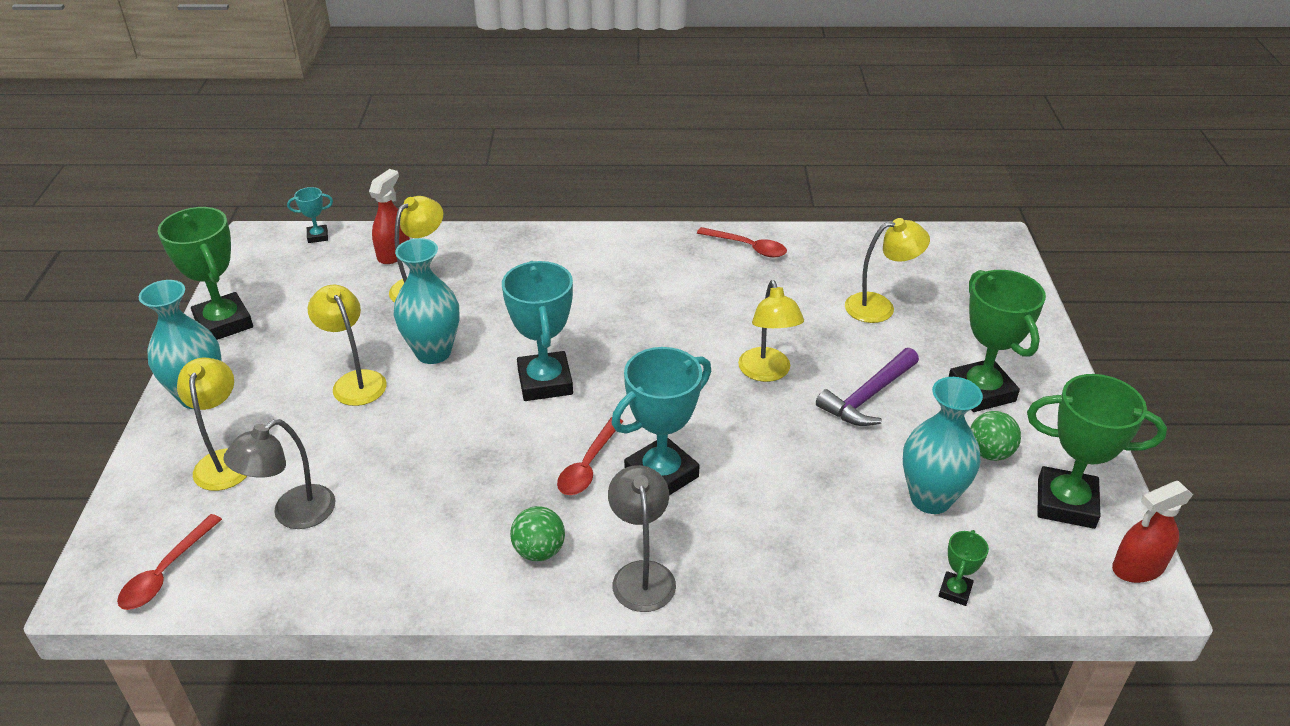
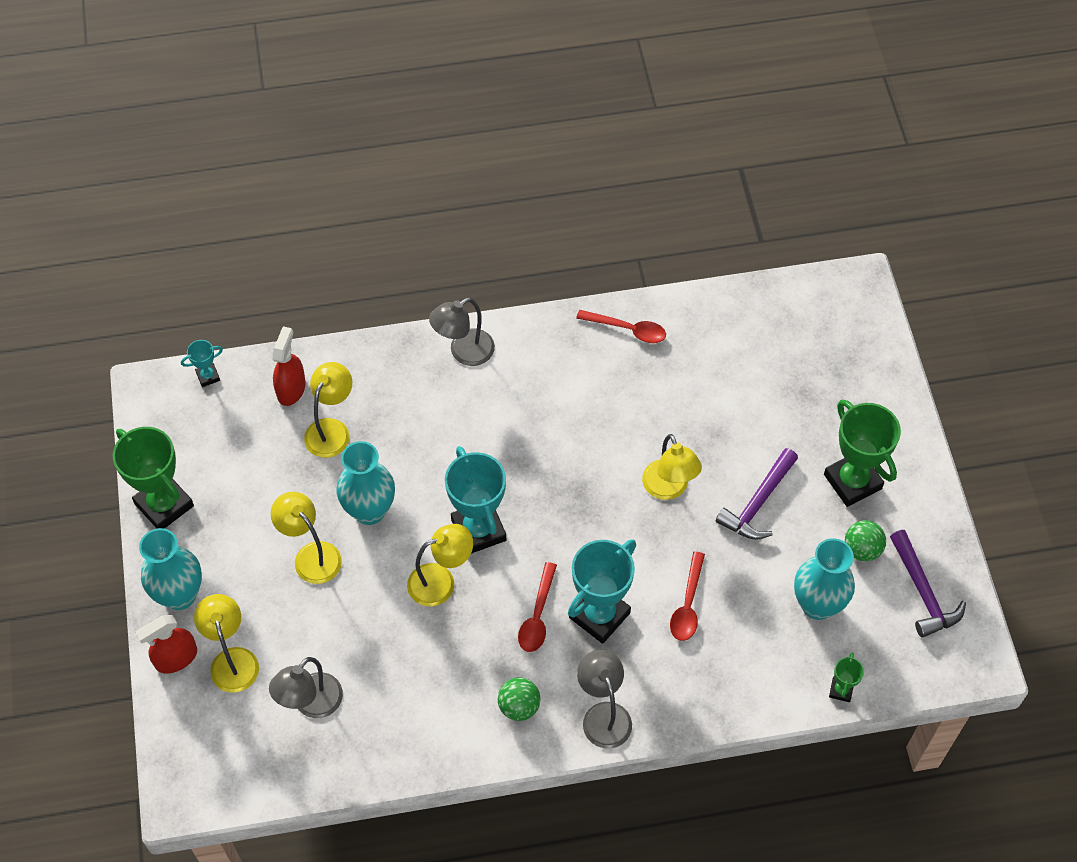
camera: 10 degrees left, 20 degrees up
red spoon [117,514,222,610] -> red spoon moved to [670,551,705,641]
yellow lamp [845,218,930,323] -> yellow lamp moved to [407,524,473,606]
green trophy [1027,374,1167,529] -> purple hammer [890,530,966,638]
red spray bottle [1112,481,1193,583] -> red spray bottle moved to [136,615,197,673]
none -> grey lamp [429,298,495,366]

